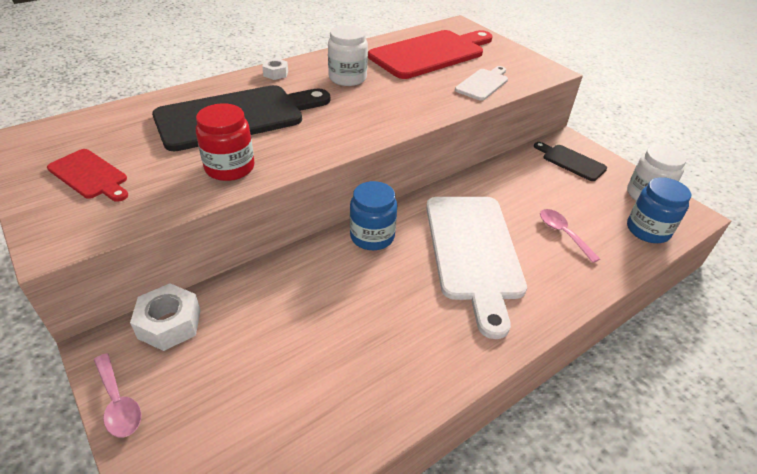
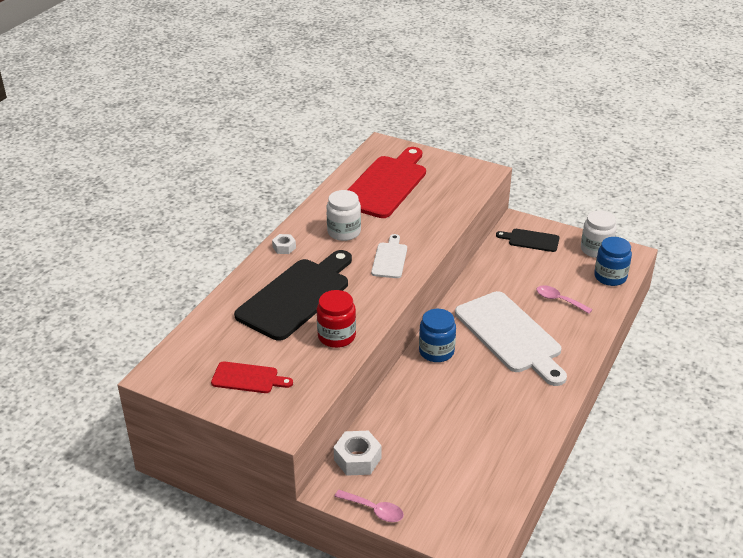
camera: 25 degrees left, 5 degrees down
white cutting board [455,66,508,101] -> white cutting board moved to [371,234,407,278]

